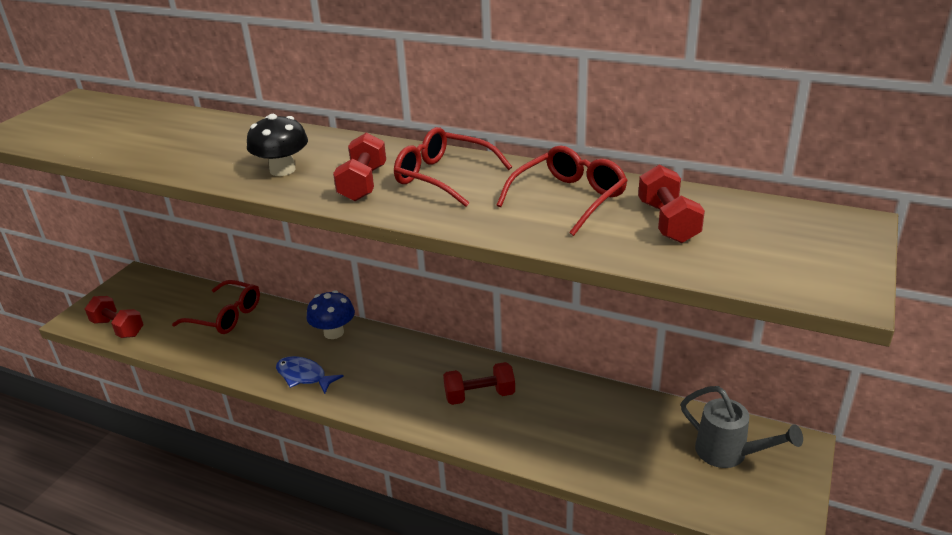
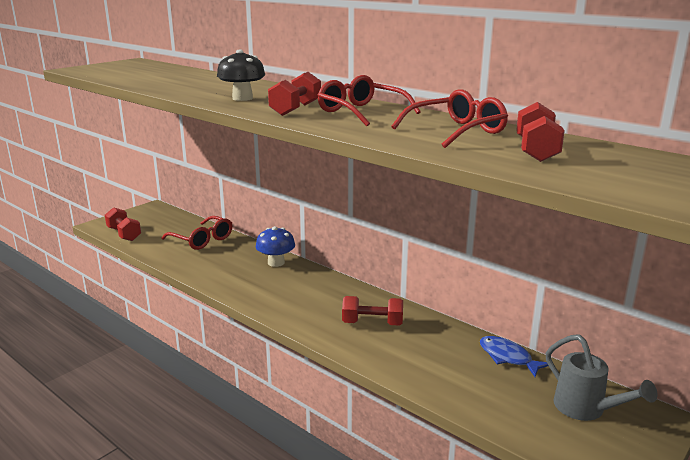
camera: 15 degrees right, 10 degrees down
blue fish [276,356,344,394] -> blue fish moved to [480,336,548,377]

